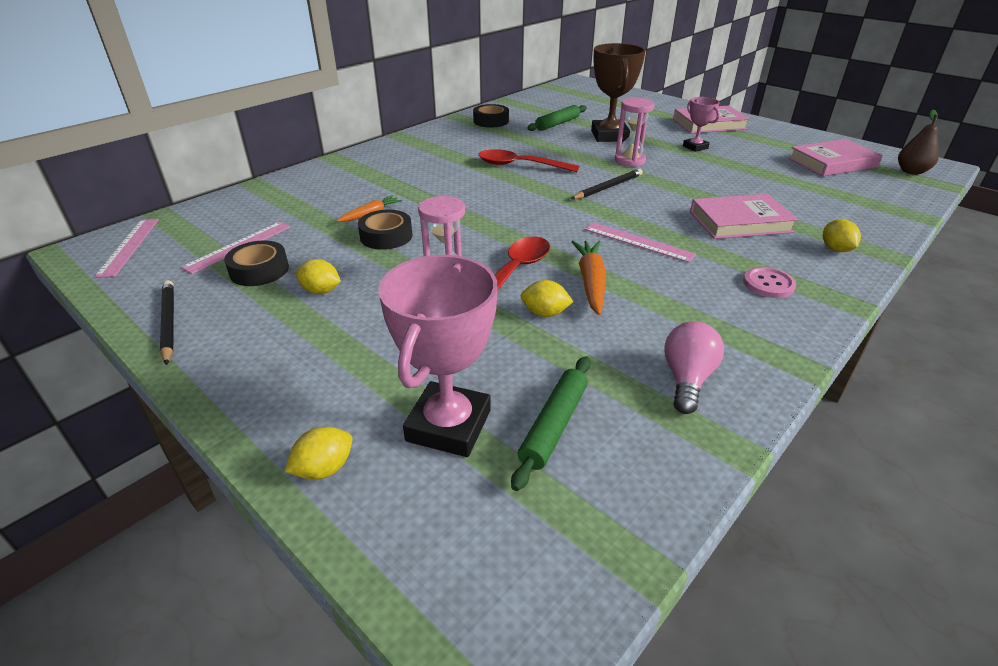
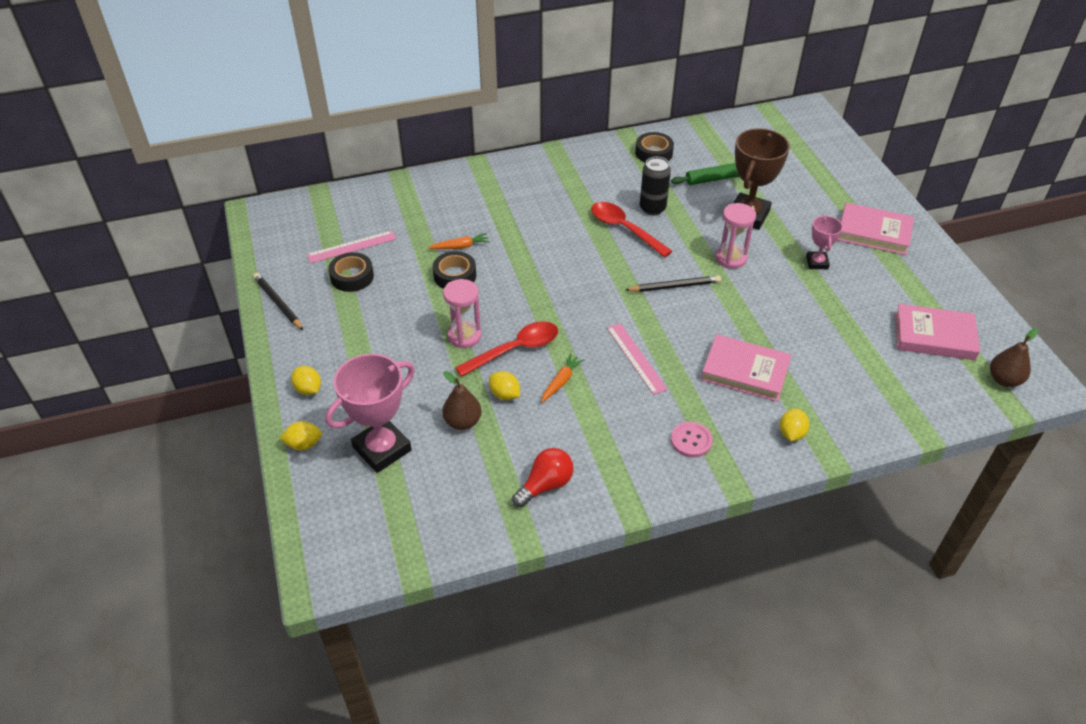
camera: 30 degrees right, 10 degrees up
pink ruler [94,219,159,278] -> none
black pencil [160,280,174,365] -> black pencil turned 45 degrees counterclockwise [253,273,303,330]
yellow lemon [296,259,341,294] -> yellow lemon moved to [291,366,321,395]
green rolling pin [511,356,591,491] -> none
orange carrot [571,241,606,315] -> orange carrot [541,354,584,402], size x0.65
pink light bulb [664,321,724,414] -> red light bulb [512,448,574,508]
none -> brown pear [442,371,481,430]
none -> black can [640,157,671,215]

